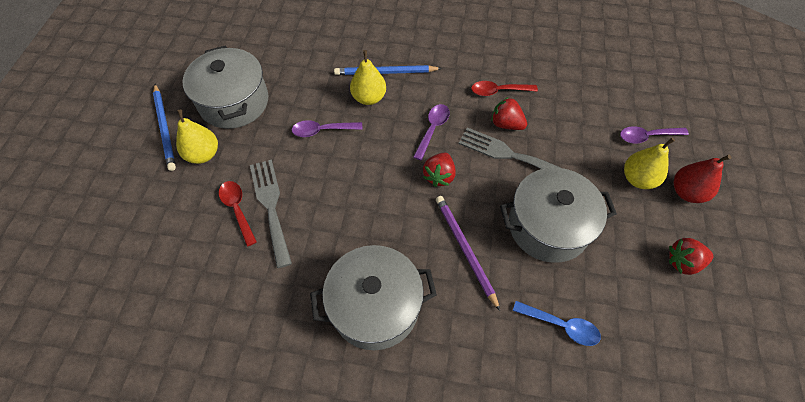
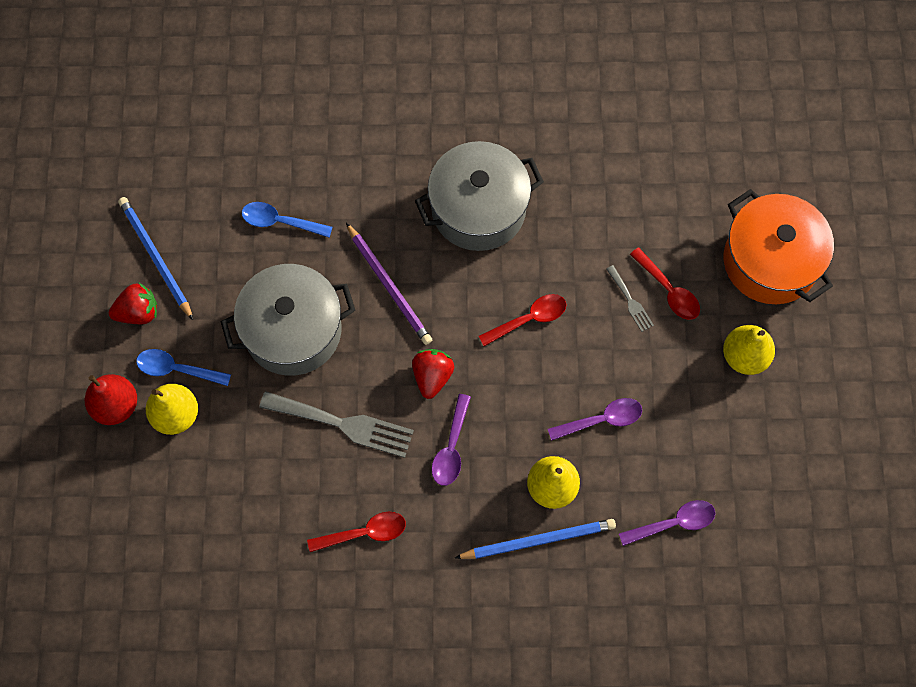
camera: 170 degrees right, 10 degrees up
blue pencil [153,84,176,171] -> blue pencil moved to [118,197,193,320]
grey pot [182,45,268,129] -> none
grey fork [250,159,292,268] -> grey fork [606,265,654,332], size x0.50
red strawberry [491,97,527,130] -> none
purple spoon [620,126,689,143] -> purple spoon moved to [619,500,716,546]
none -> blue spoon [136,349,231,386]
none -> red spoon [479,294,566,346]
none -> orange pot [724,189,834,304]

